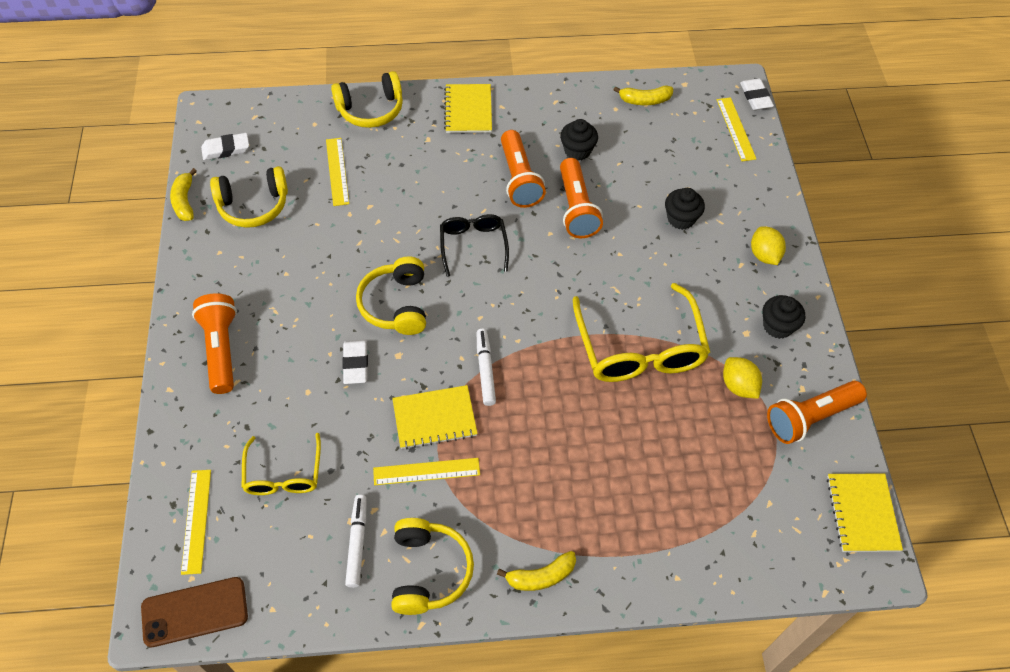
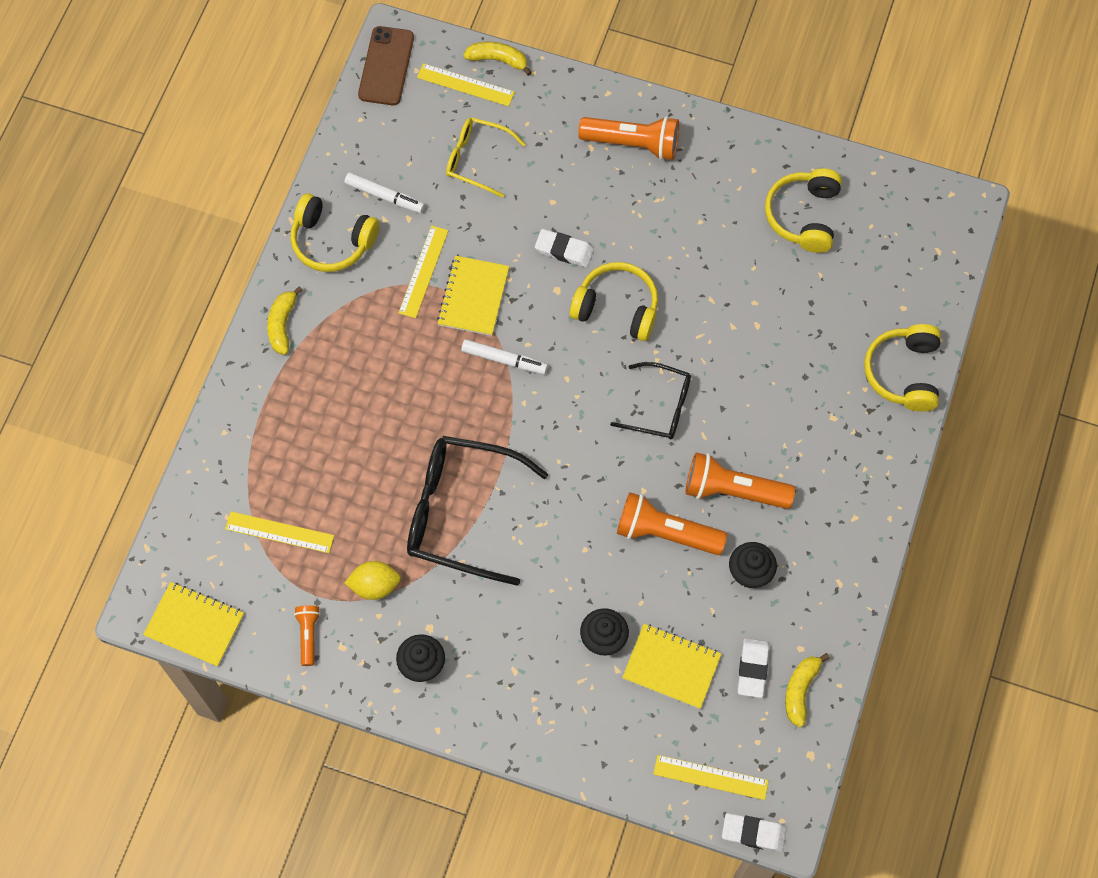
camera: 115 degrees right, 10 degrees up
yellow banana [170,168,197,221] -> yellow banana moved to [463,42,532,76]
white eraser [201,133,249,160] -> white eraser moved to [738,638,769,698]
yellow ruler [326,138,349,206] -> yellow ruler moved to [225,512,334,553]
yellow notebook [444,84,492,133] -> yellow notebook moved to [622,624,721,709]
yellow glasses [573,283,710,382] -> black glasses [407,436,549,586]
yellow lemon [751,226,786,265] -> none
orange flashlight [767,381,867,444] -> orange flashlight [294,605,320,666], size x0.54

